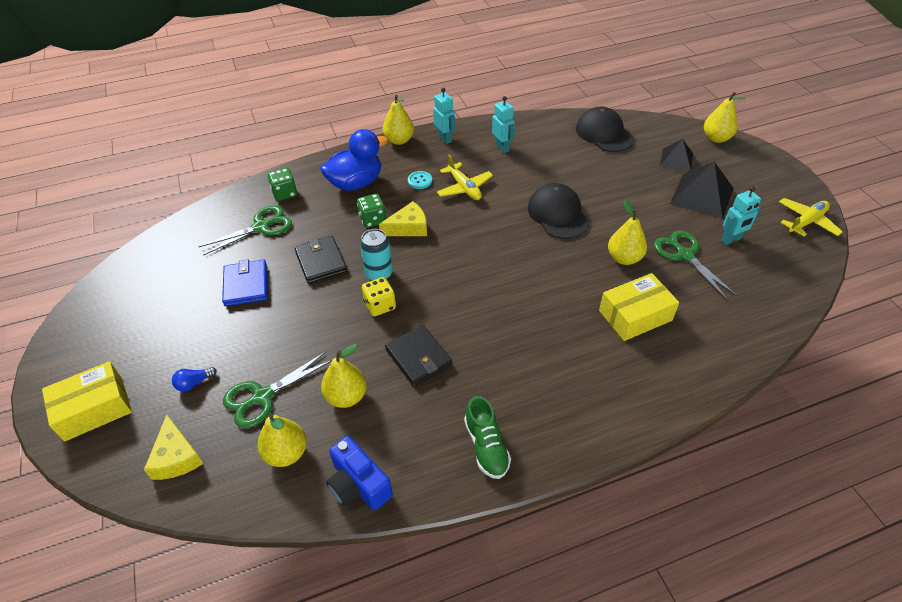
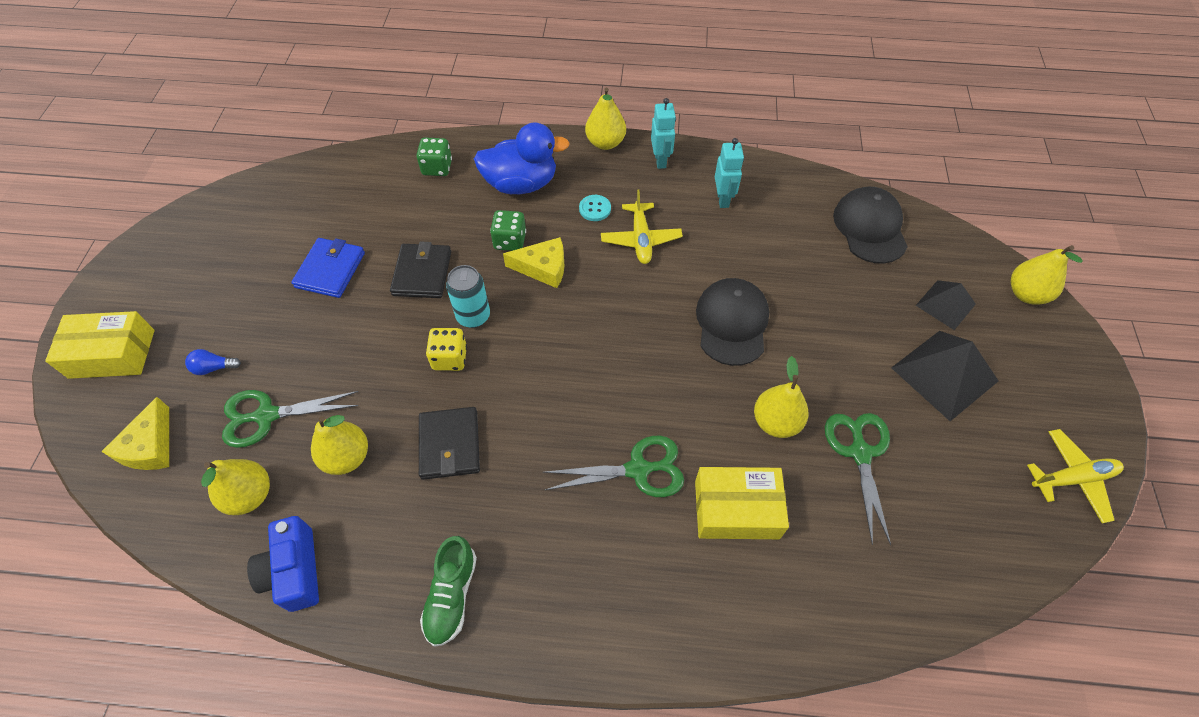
camera: 25 degrees right, 10 degrees up
green scissors [199,206,292,255] -> green scissors moved to [543,436,684,497]
turquoise robot [721,187,761,245] -> none

